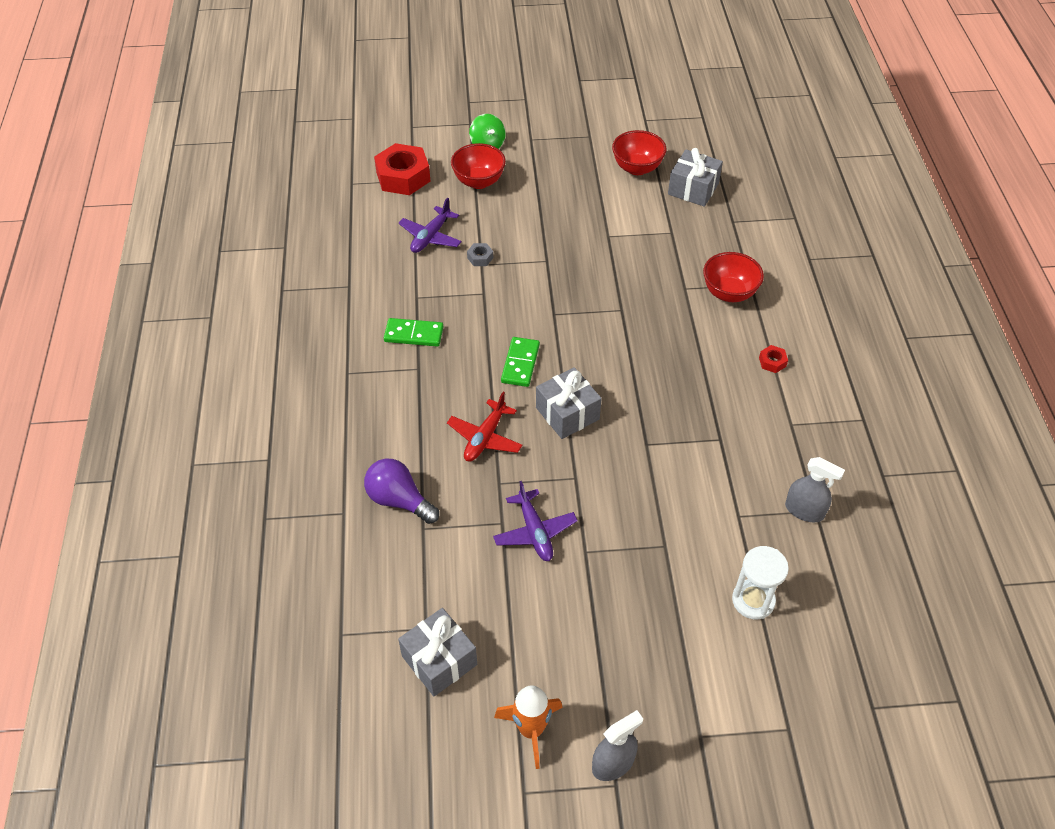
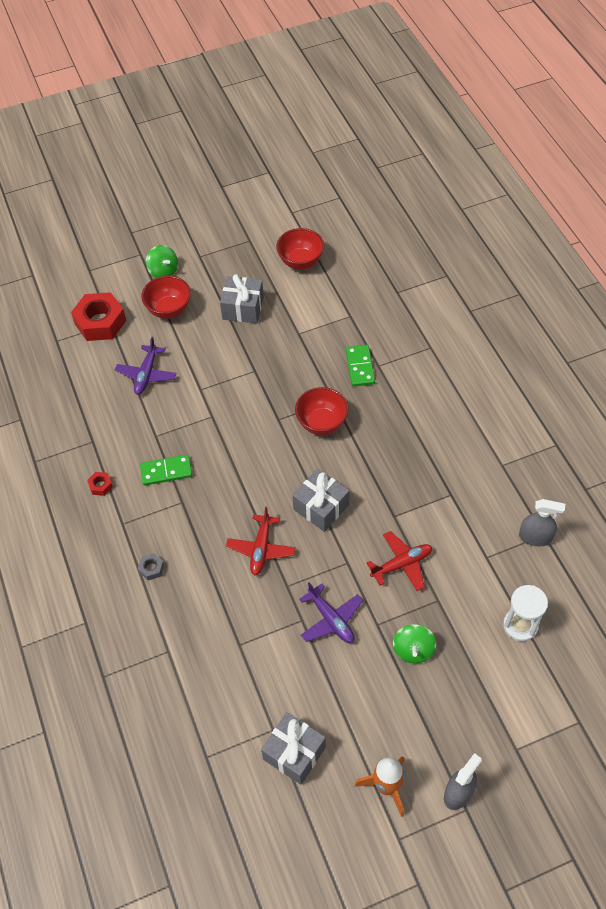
camera: 15 degrees left, 5 degrees up
purple light bulb [364,459,439,524] -> none
grey nut [467,243,493,266] -> grey nut moved to [138,553,164,580]
green domino [501,337,540,387] -> green domino moved to [346,345,375,387]
grey gift [668,148,723,207] -> grey gift moved to [220,274,264,323]
red bowl [703,252,764,302] -> red bowl moved to [295,387,349,435]
red nut [759,345,788,373] -> red nut moved to [87,472,113,496]
none -> red plane [366,531,432,591]
none -> green spinning top [393,624,436,664]

